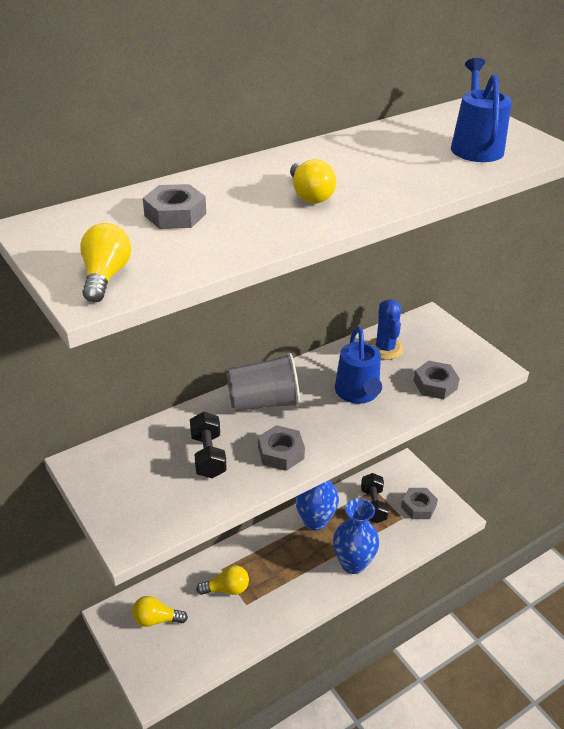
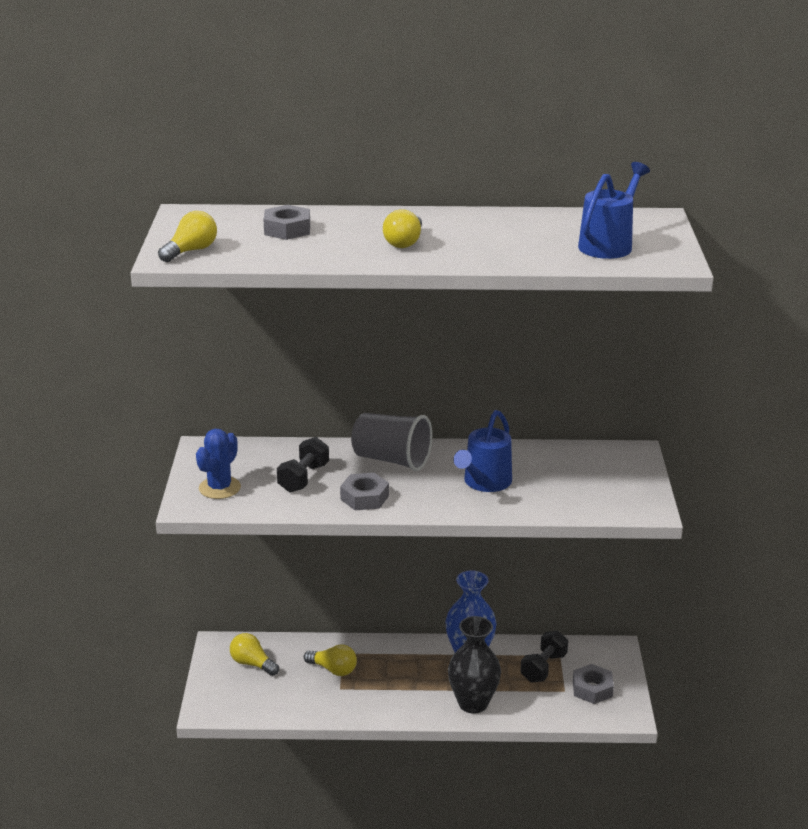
camera: 35 degrees right, 10 degrees down
blue vase [333,498,379,574] -> black vase [448,616,501,714]
blue cactus [368,299,404,360] -> blue cactus moved to [196,429,241,499]
grey nut [414,361,460,399] -> none

